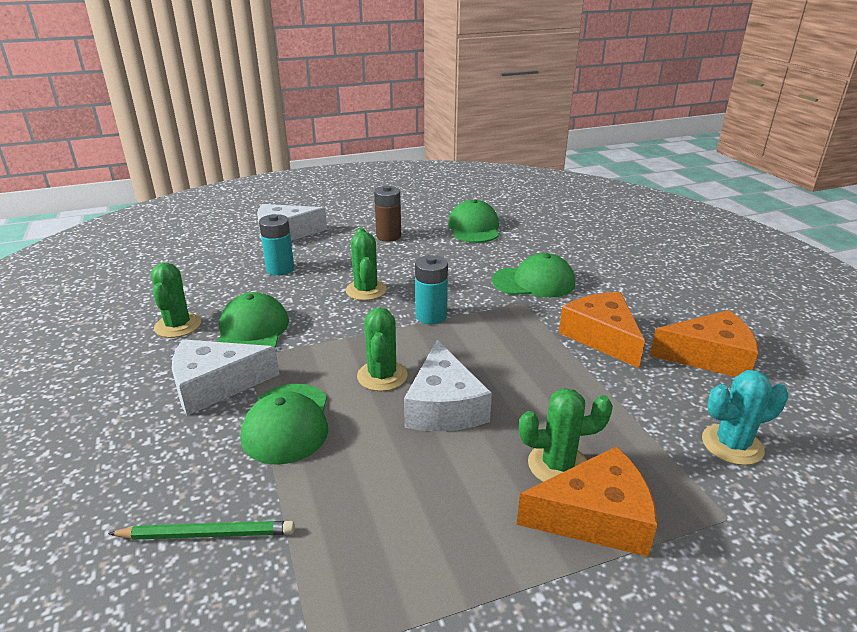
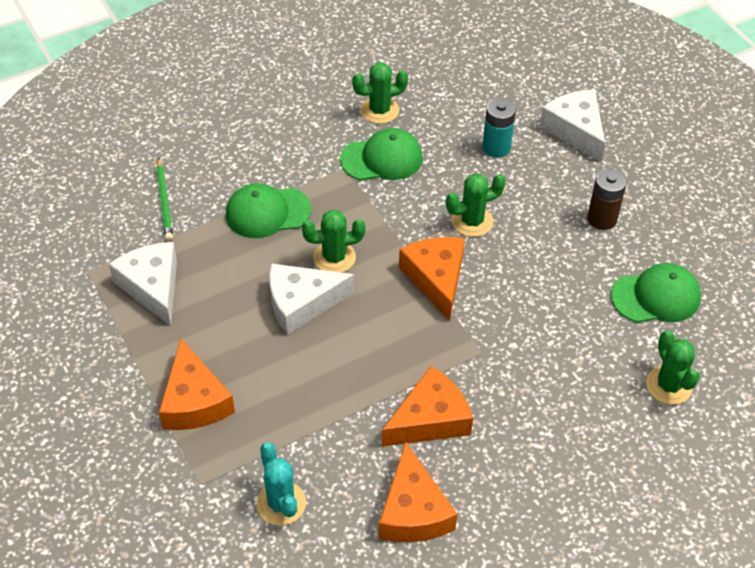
camera: 80 degrees right, 20 degrees up
white cheese [172,339,280,415] -> white cheese moved to [109,242,177,326]
turquoise battery [415,255,448,324] -> orange cheese [399,237,465,321]
green cap [492,253,575,298] -> none
green cactus [519,388,613,482] -> green cactus moved to [646,330,700,405]

